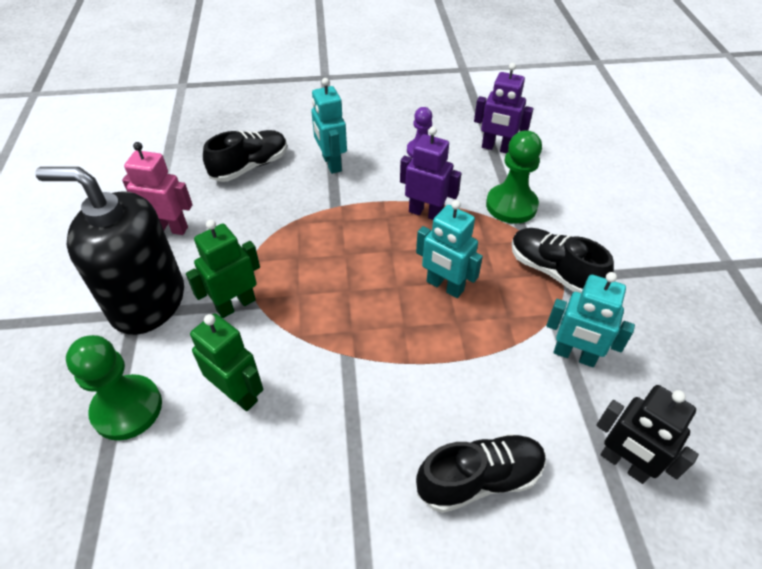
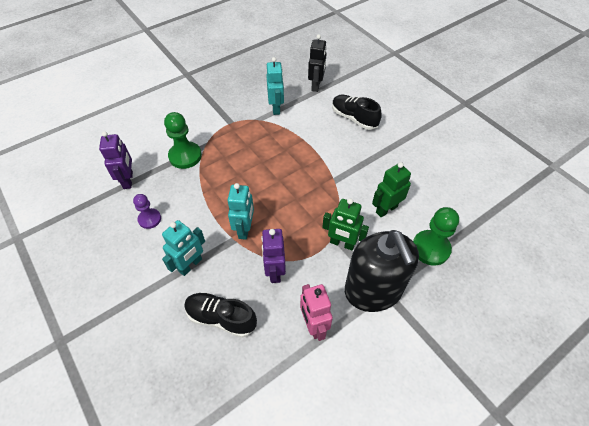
camera: 120 degrees left, 5 degrees up
green robot [190,313,264,411] -> green robot turned 45 degrees clockwise [372,162,411,218]
purple robot [400,127,462,220] -> purple robot moved to [261,229,286,283]
turquoise robot [416,200,483,298] -> turquoise robot moved to [227,183,254,240]
black shoe [512,228,614,293] -> none

